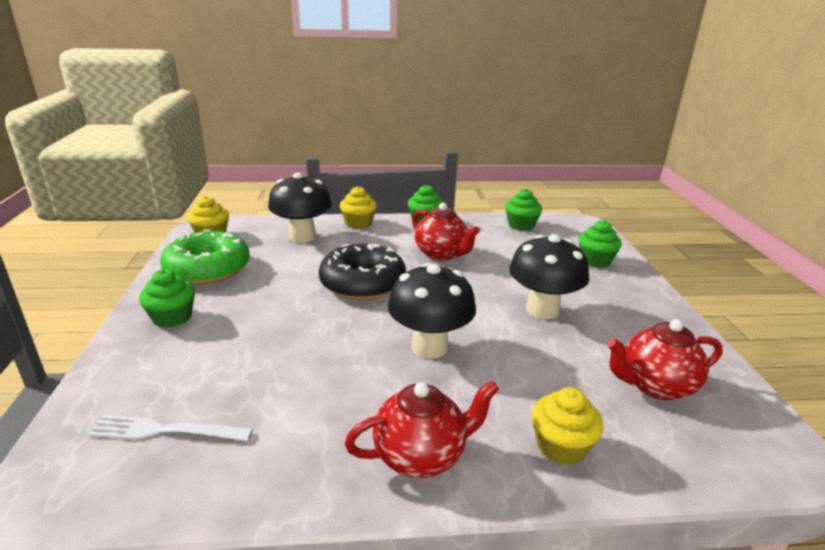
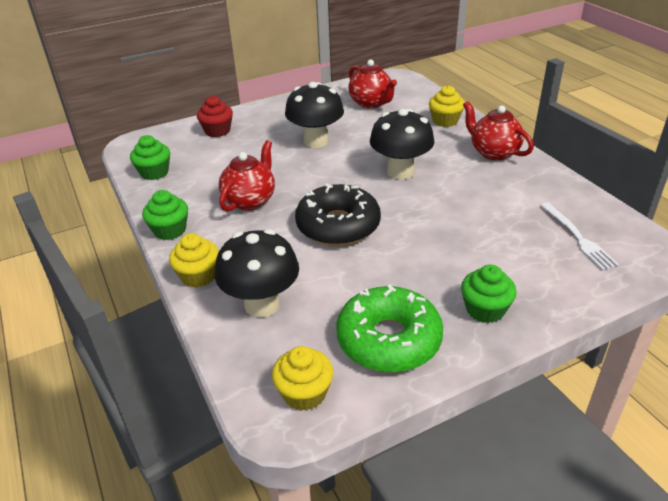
camera: 110 degrees left, 10 degrees up
green cupcake [579,220,622,268] -> red cupcake [197,96,233,137]

